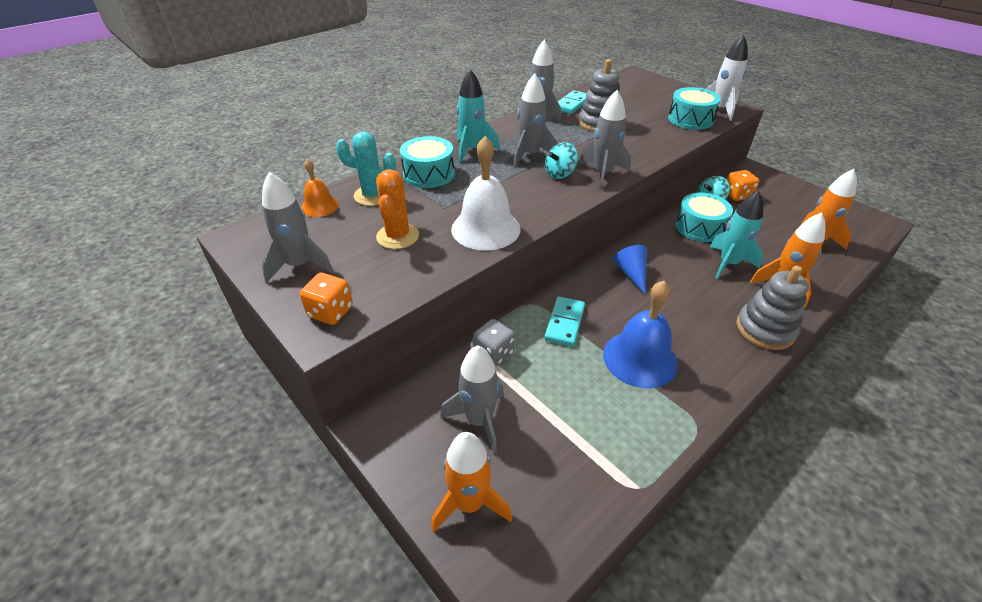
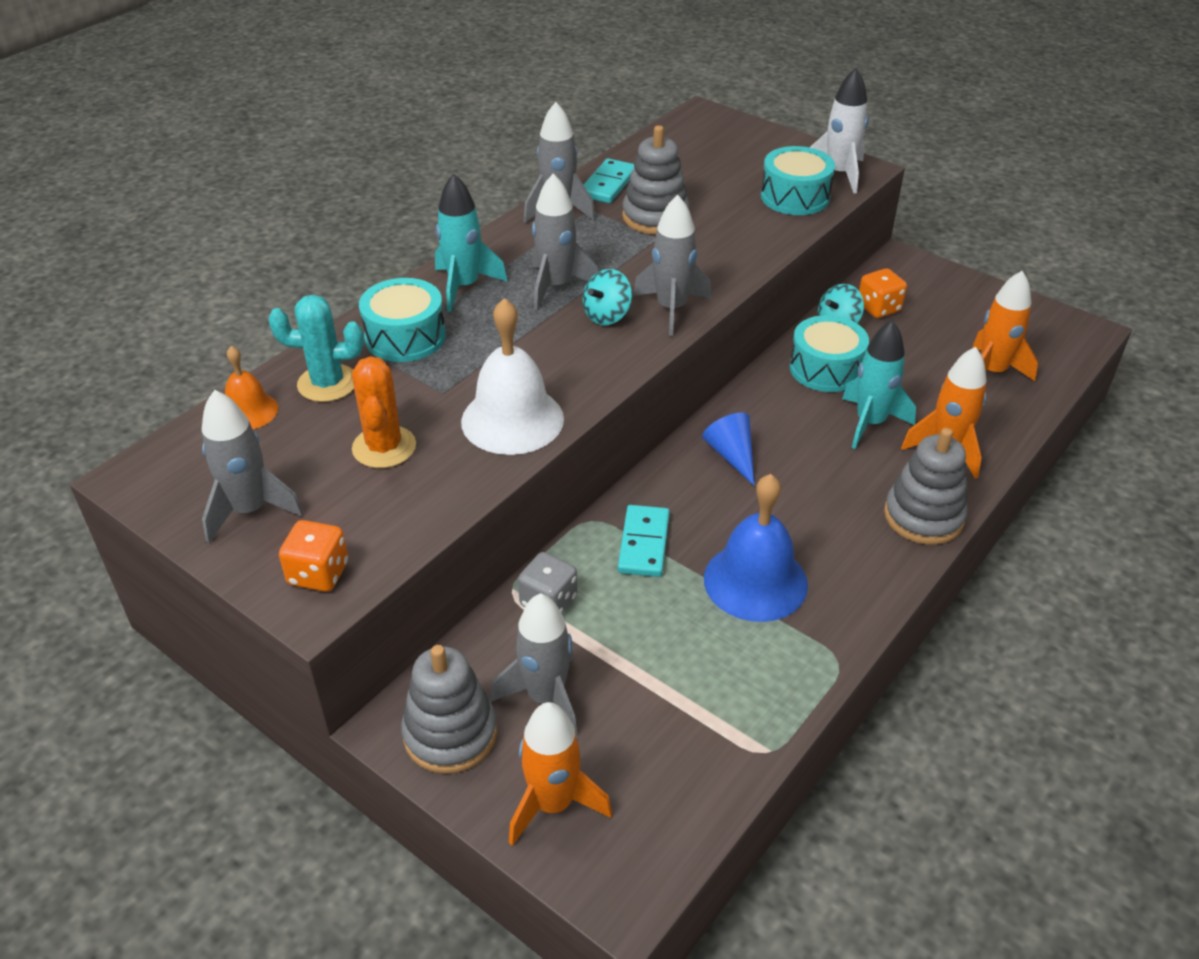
camera: 10 degrees left, 0 degrees up
none -> grey stacking toy [401,645,497,774]

